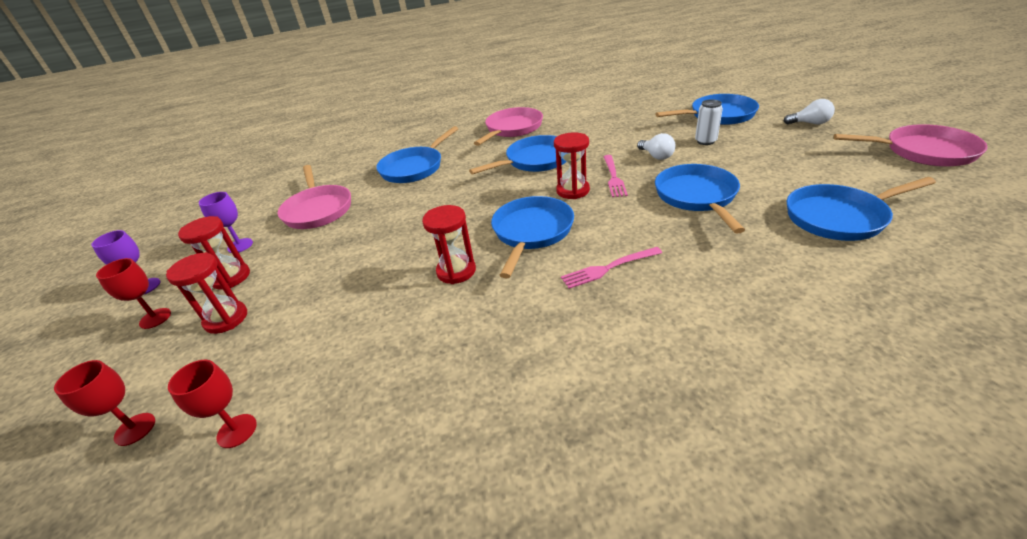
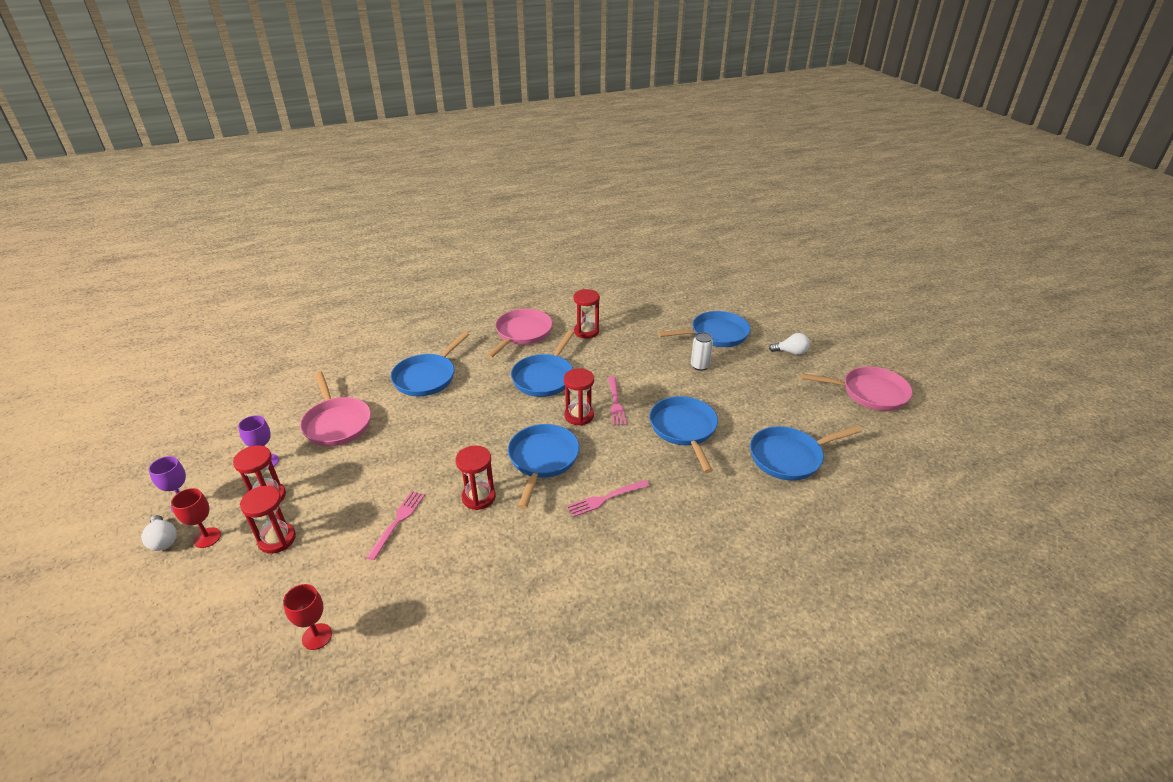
camera: 10 degrees left, 0 degrees up
red goblet [54,360,155,446] -> none
blue pan [469,135,566,174] -> blue pan turned 150 degrees clockwise [511,330,575,397]
white light bulb [637,133,676,160] -> white light bulb moved to [141,515,177,551]
none -> pink fork [366,491,425,560]
none -> red hourglass [574,289,600,339]

